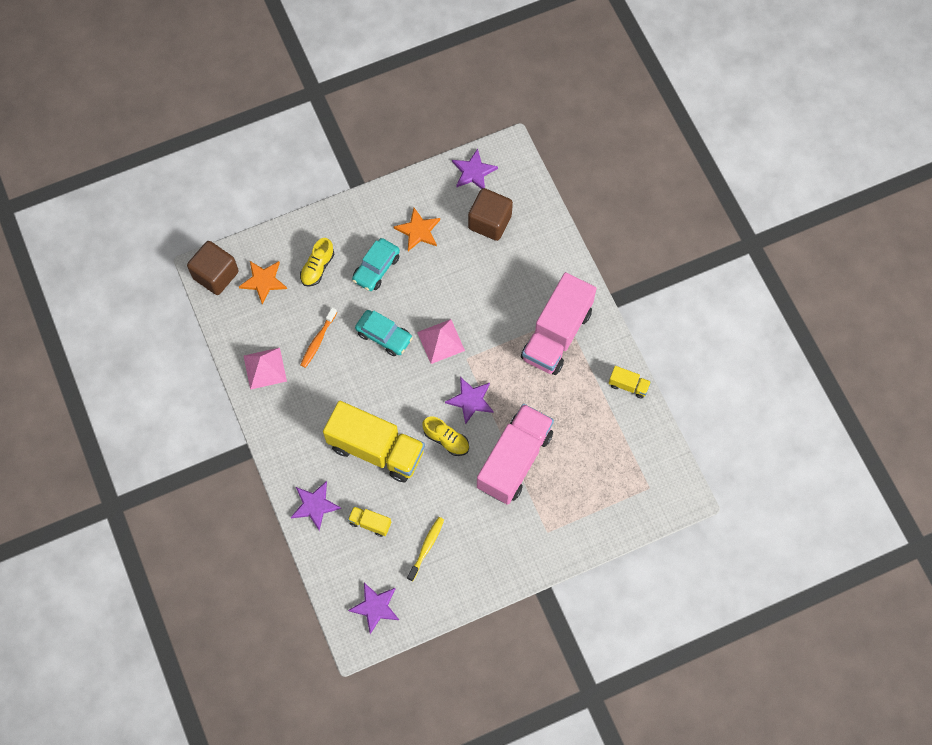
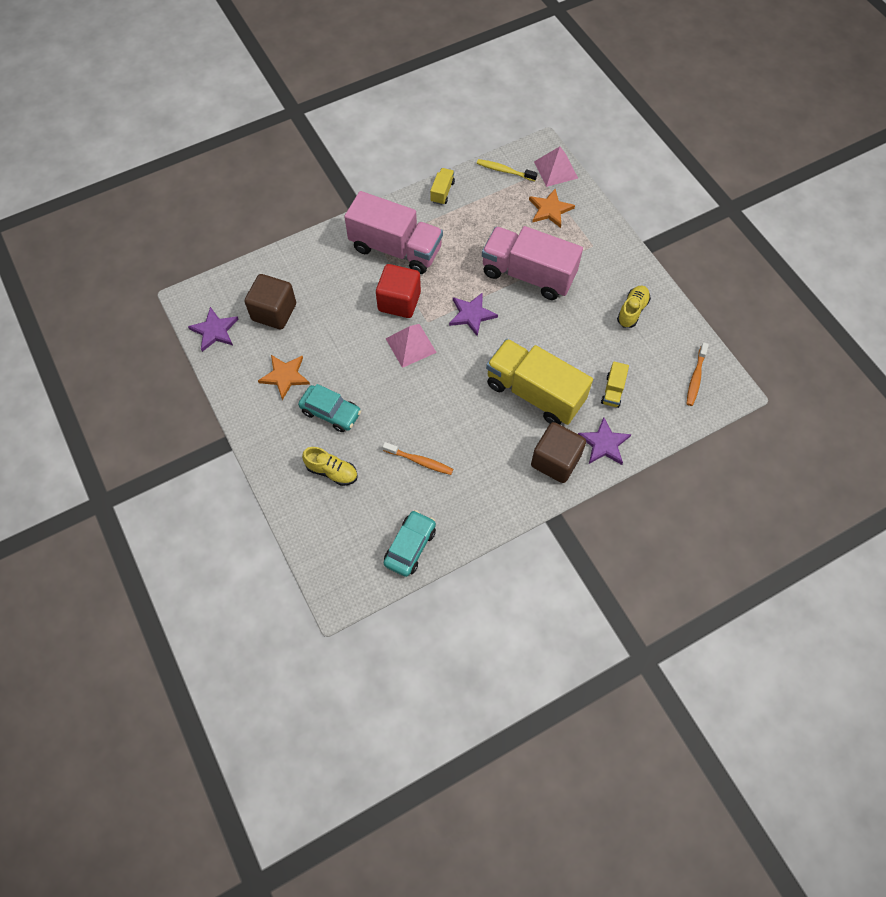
camera: 95 degrees left, 5 degrees down
brown cube [187,241,239,295] -> brown cube moved to [531,422,586,483]
orange star [239,261,287,305] -> orange star moved to [529,189,575,228]
pink pyramid [244,348,287,390] -> pink pyramid moved to [534,146,578,187]
yellow truck [323,401,425,482] -> yellow truck turned 75 degrees counterclockwise [486,339,593,425]
purple star [348,583,399,634] -> orange toothbrush [686,343,709,406]
turquoise car [355,310,413,356] -> turquoise car moved to [384,510,436,577]
yellow toothbrush [407,517,444,581] -> yellow toothbrush moved to [477,159,537,181]
yellow shoe [422,417,469,456] -> yellow shoe moved to [617,285,651,328]
none -> red cube [376,264,421,318]

